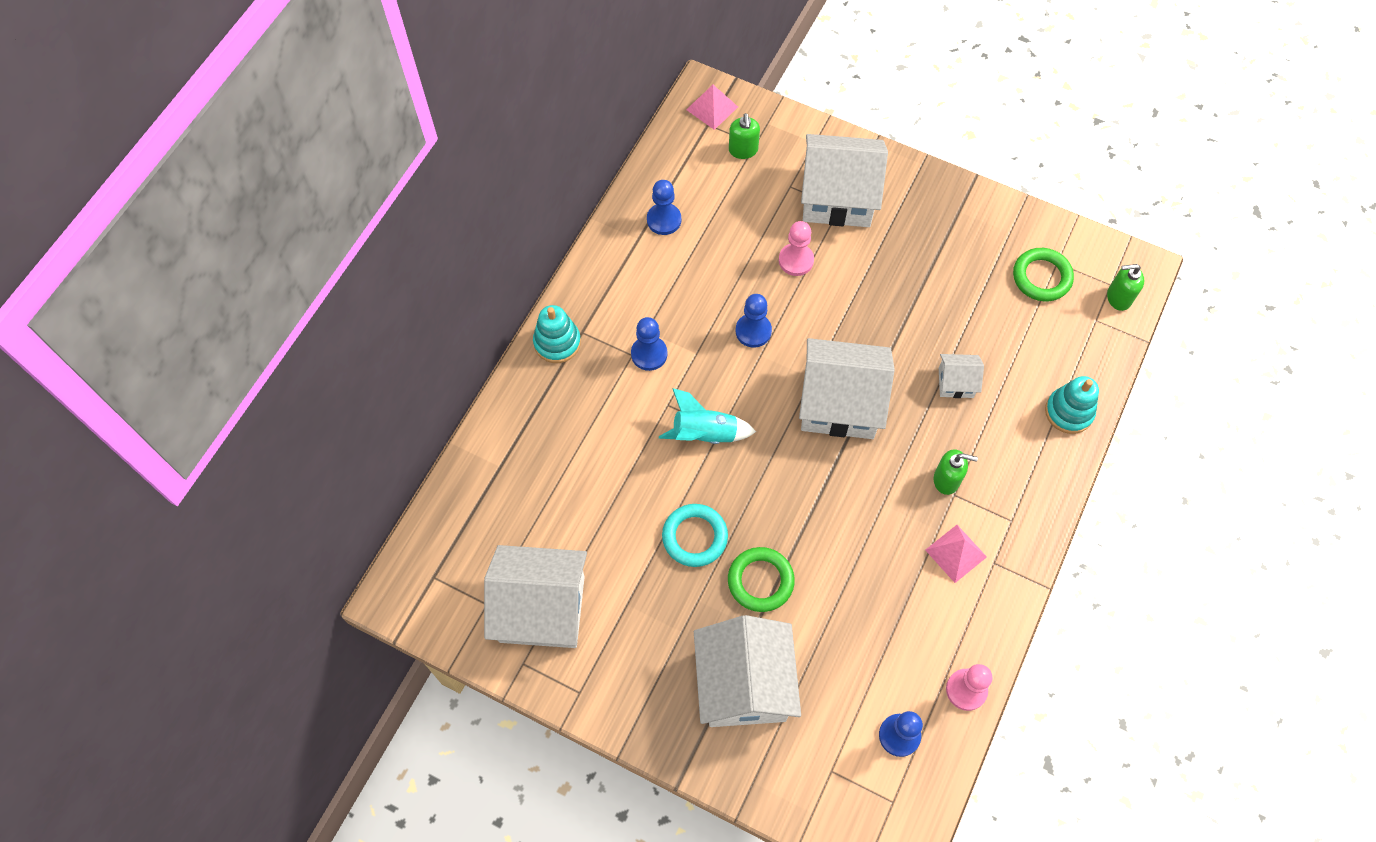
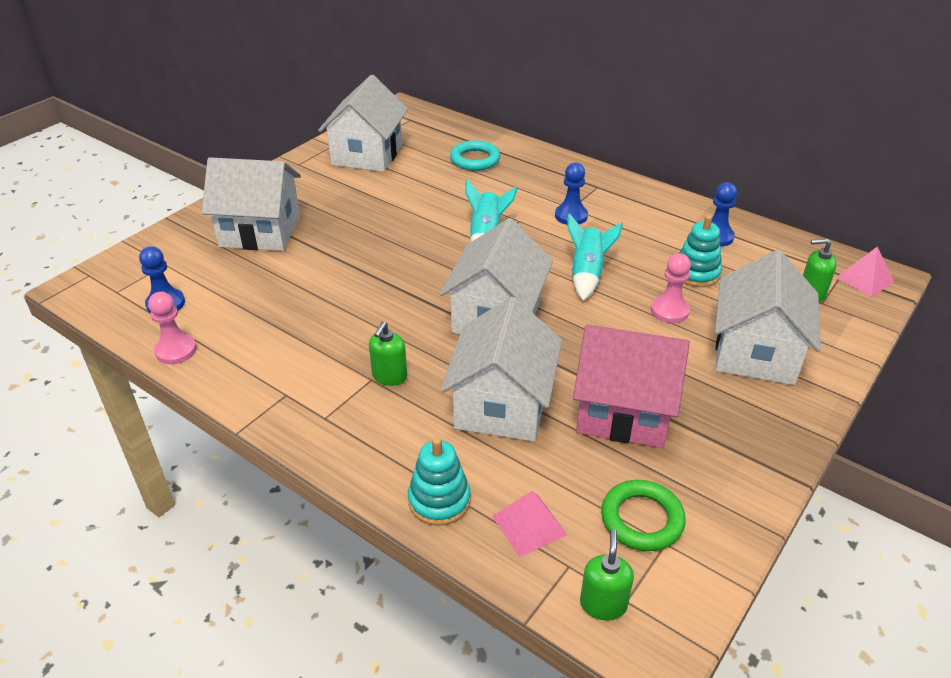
camera: 100 degrees right, 25 degrees down
turquoise stacking toy [533,305,581,363] -> turquoise stacking toy moved to [679,215,722,287]
turquoise ring [662,504,728,567] -> turquoise ring moved to [450,140,500,171]
green ring [728,547,795,612] -> none
blue pawn [736,294,772,348] -> turquoise rocket [567,213,623,301]
pink pyramid [925,525,987,583] -> pink pyramid moved to [492,491,567,557]
white house [939,354,984,398] -> white house [441,297,562,442], size x2.13
none -> pink house [573,325,690,448]

